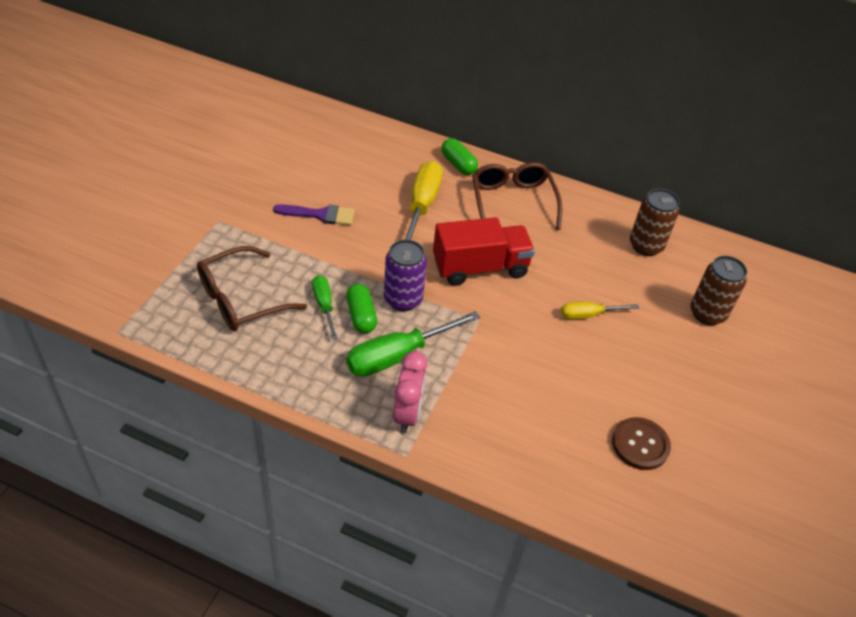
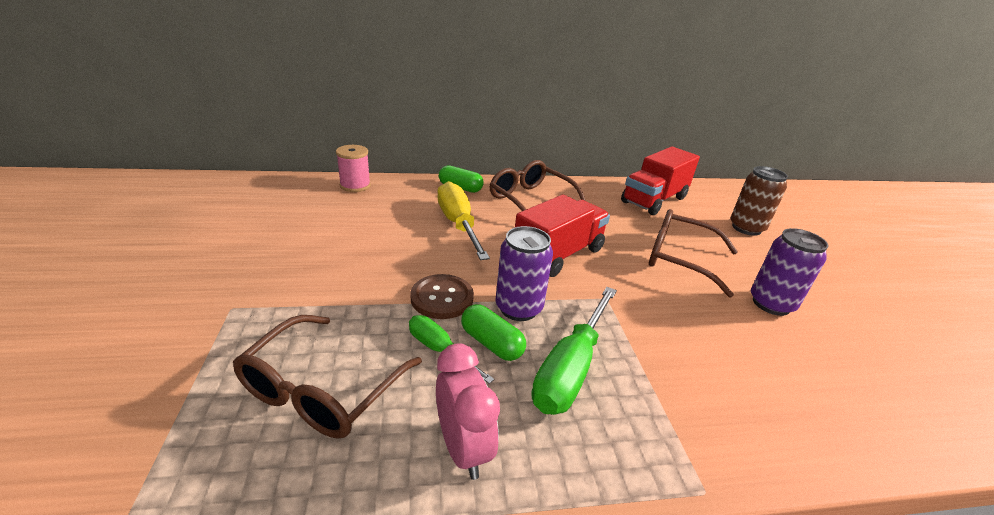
camera: 30 degrees left, 15 degrees down
purple brush [273,204,355,225] -> none
pink clock [393,351,428,433] -> pink clock moved to [436,343,500,480]
yellow screwdriver [561,302,639,319] -> brown glasses [649,209,738,298]
brown button [612,417,671,470] -> brown button moved to [410,274,474,319]
brown can [630,189,679,256] -> red truck [621,146,700,215]
none -> pink spool [336,145,371,192]
none -> purple can [751,228,828,316]

